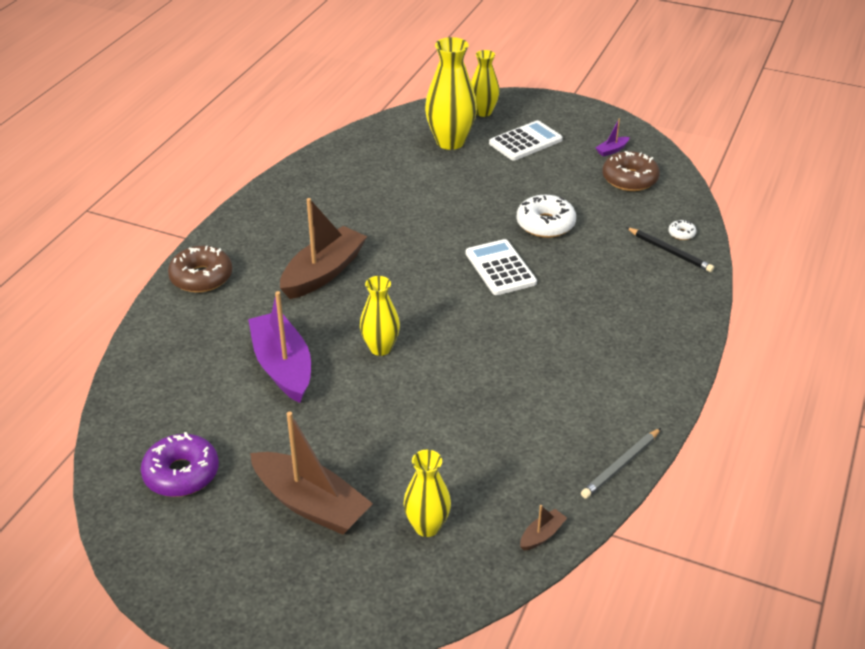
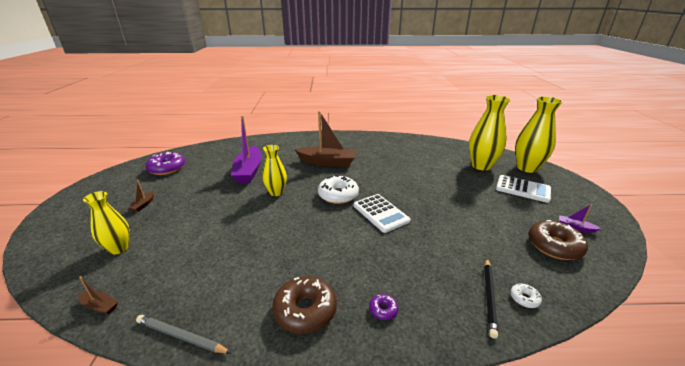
camera: 65 degrees right, 10 degrees down
brown donut [168,246,232,293] -> brown donut moved to [272,276,337,334]
purple boat [248,291,311,403] -> purple boat turned 135 degrees clockwise [231,116,262,183]
brown boat [250,411,373,535] -> brown boat [128,180,154,212], size x0.42
white calculator [466,239,537,295] -> white calculator turned 105 degrees clockwise [354,194,410,233]
yellow vase [471,50,500,117] -> yellow vase [515,96,563,173], size x1.61
white donut [516,195,576,238] -> white donut moved to [318,175,359,204]
none -> purple donut [369,294,398,320]

